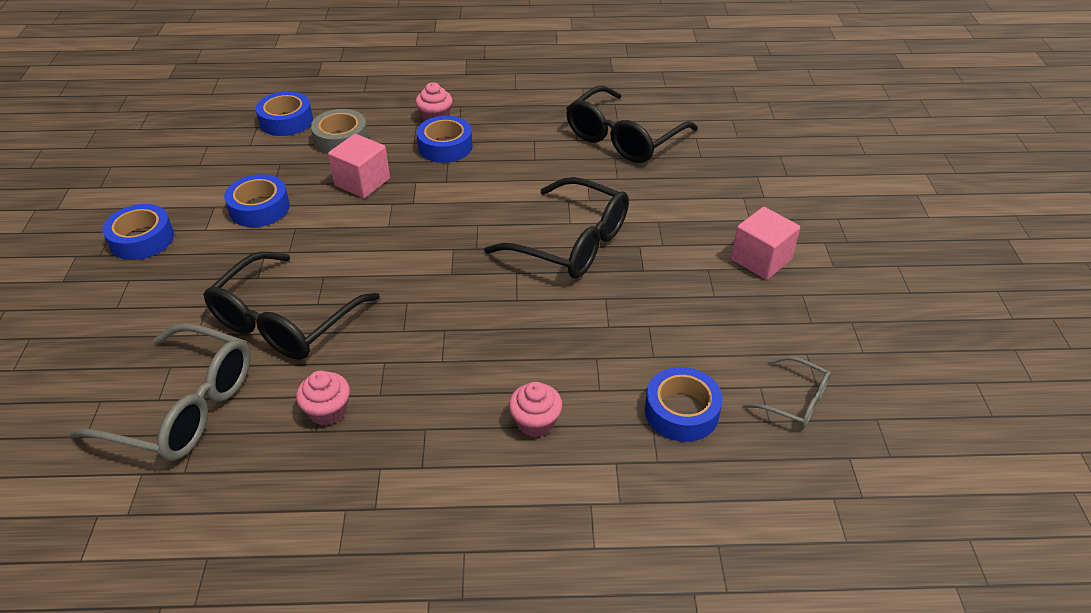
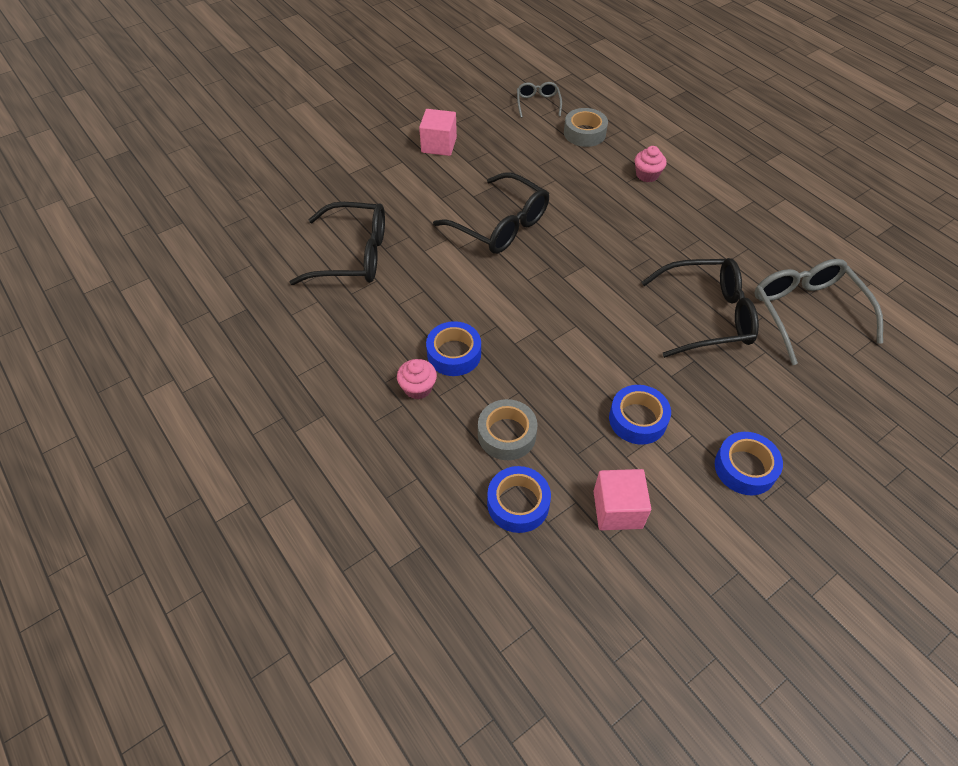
camera: 125 degrees left, 10 degrees up
pink cupcake [296,371,350,426] -> none
pink cube [328,134,390,198] -> pink cube moved to [594,469,651,530]
black glasses [484,177,629,278] -> black glasses turned 135 degrees clockwise [433,172,549,254]
blue tape [645,367,723,442] -> grey tape [564,108,608,147]

